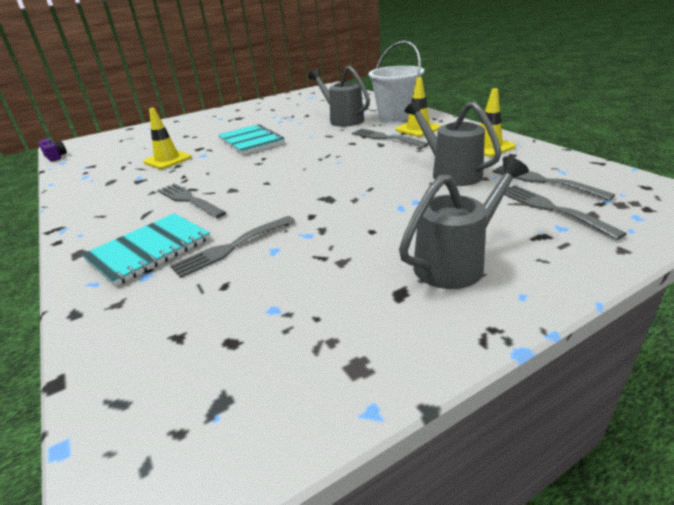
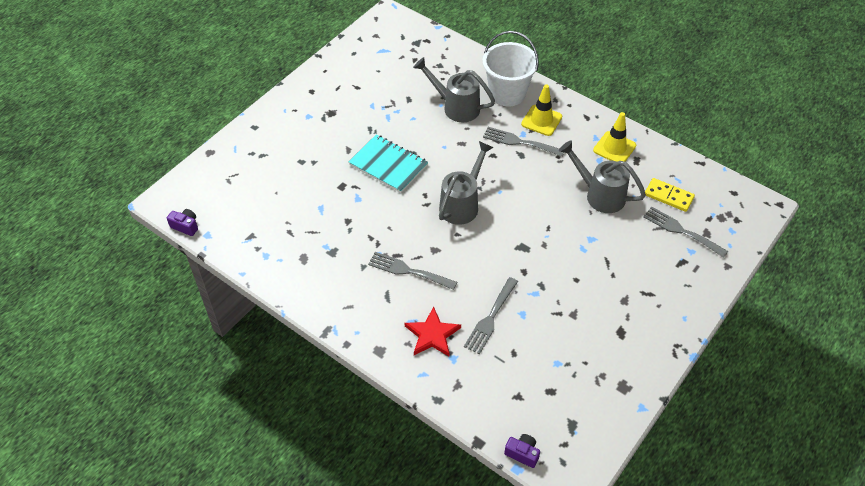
camera: 25 degrees left, 20 degrees up
turquoise notebook [81,213,211,287] -> red star [405,307,461,357]
yellow traffic cone [143,108,191,169] -> none
grey watering can [399,156,529,289] -> grey watering can moved to [439,141,494,225]
grey fork [493,165,615,201] -> yellow domino [645,178,695,212]
none -> purple camera [504,434,540,468]

